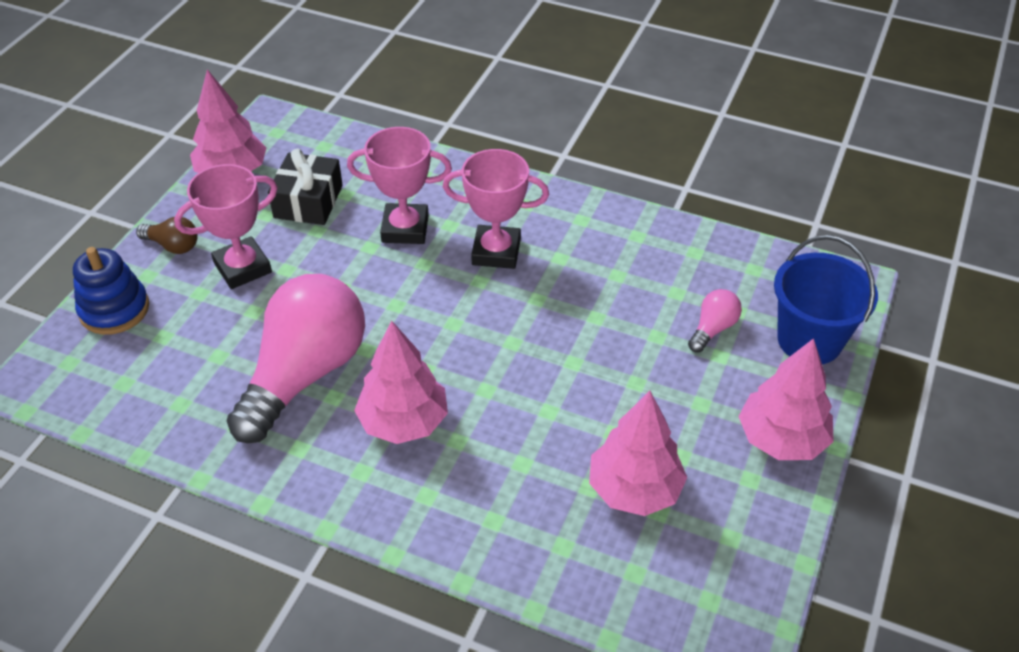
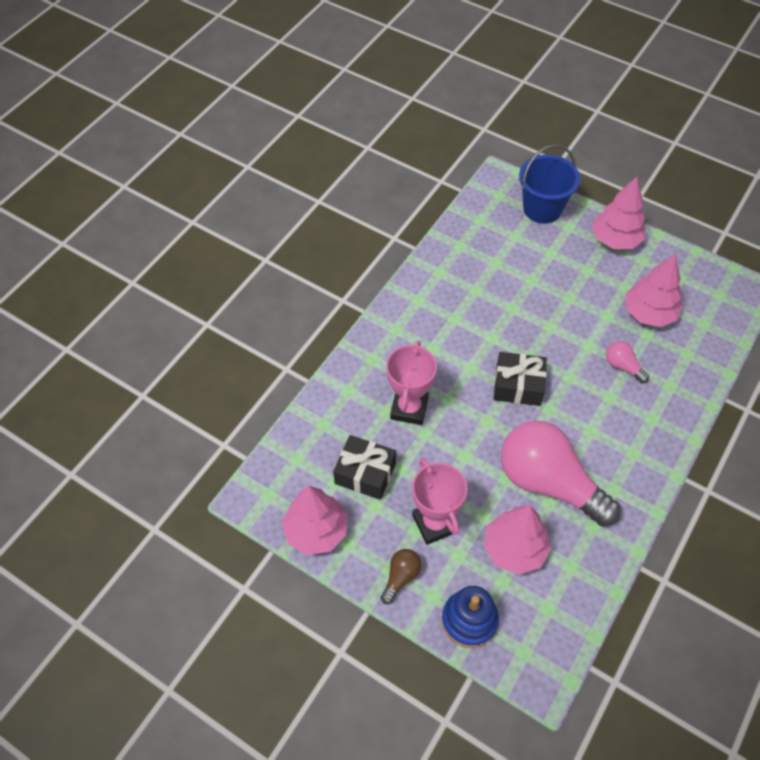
camera: 80 degrees left, 10 degrees up
pink tree [354,321,448,444] -> pink tree moved to [484,505,551,575]
pink trophy [443,149,549,269] -> none
pink light bulb [688,289,742,352] -> pink light bulb moved to [606,341,649,383]
none -> black gift [493,352,547,406]

